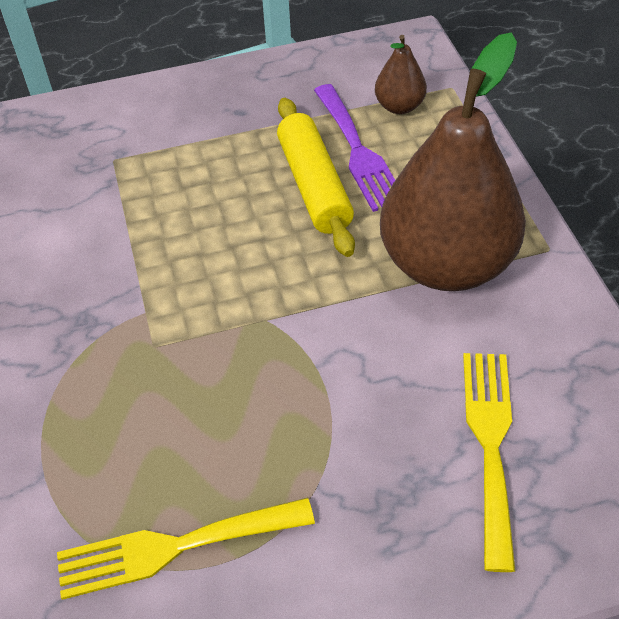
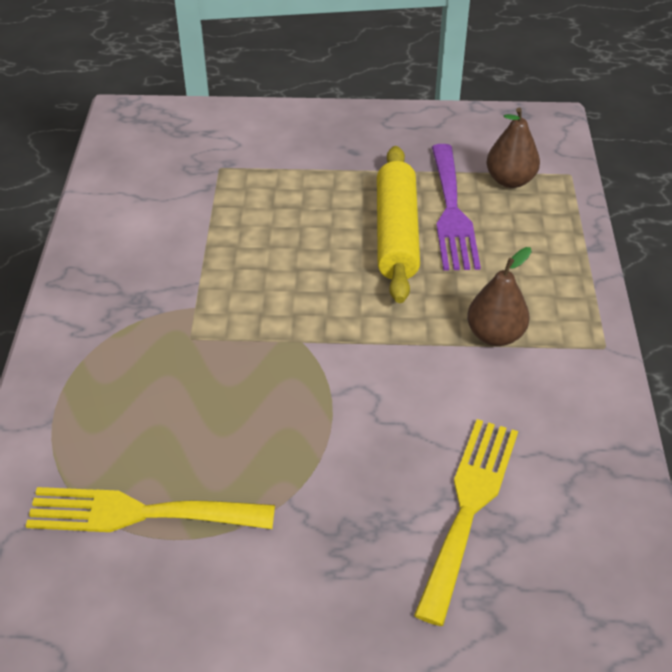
camera: 15 degrees right, 5 degrees down
brown pear [380,32,526,291] -> brown pear [467,247,532,346], size x0.44

